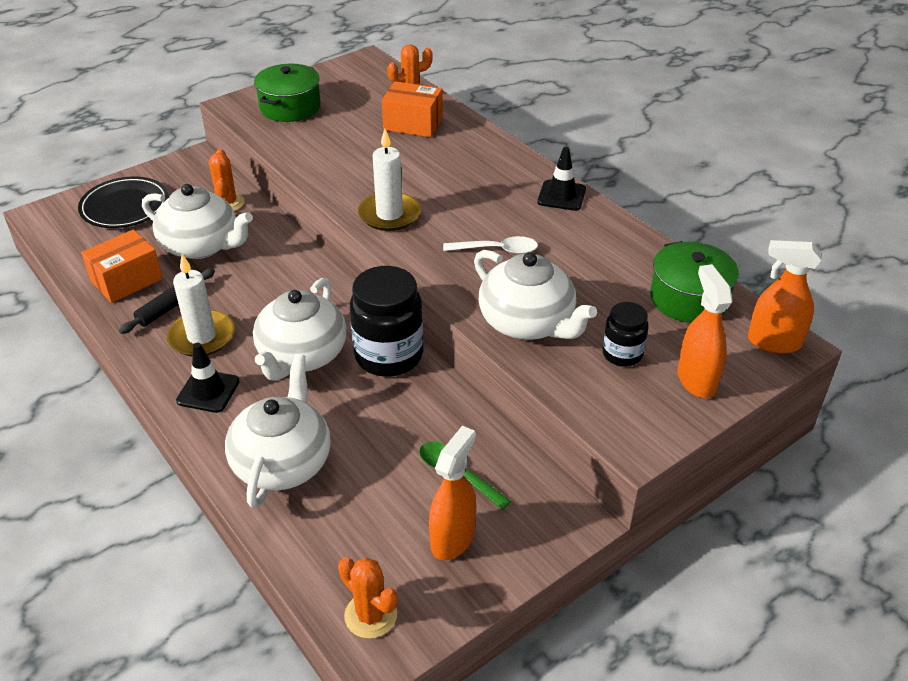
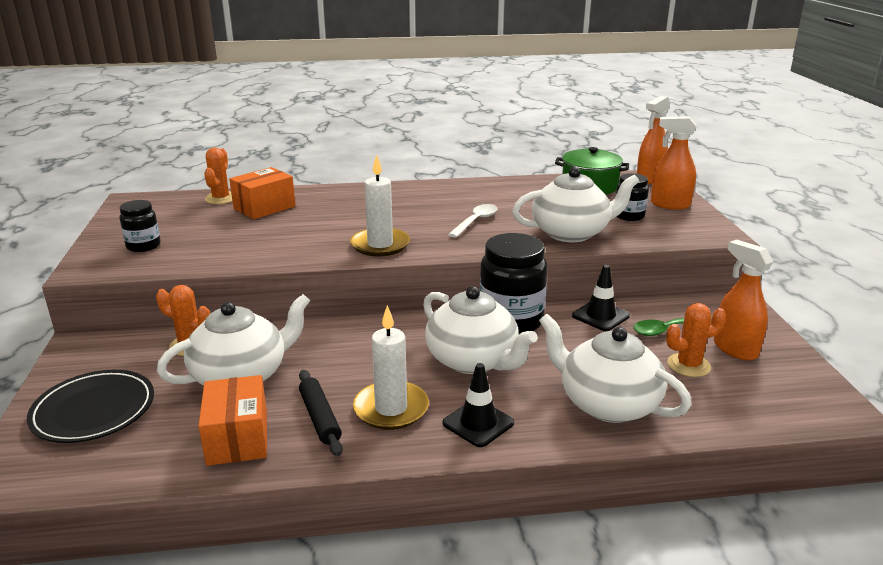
camera: 60 degrees left, 15 degrees down
green pot [254,64,321,122] -> black jar [119,200,161,252]
orange cactus [338,557,398,639] -> orange cactus moved to [666,303,726,377]
black traffic cone [537,147,586,211] -> black traffic cone moved to [572,265,630,331]

